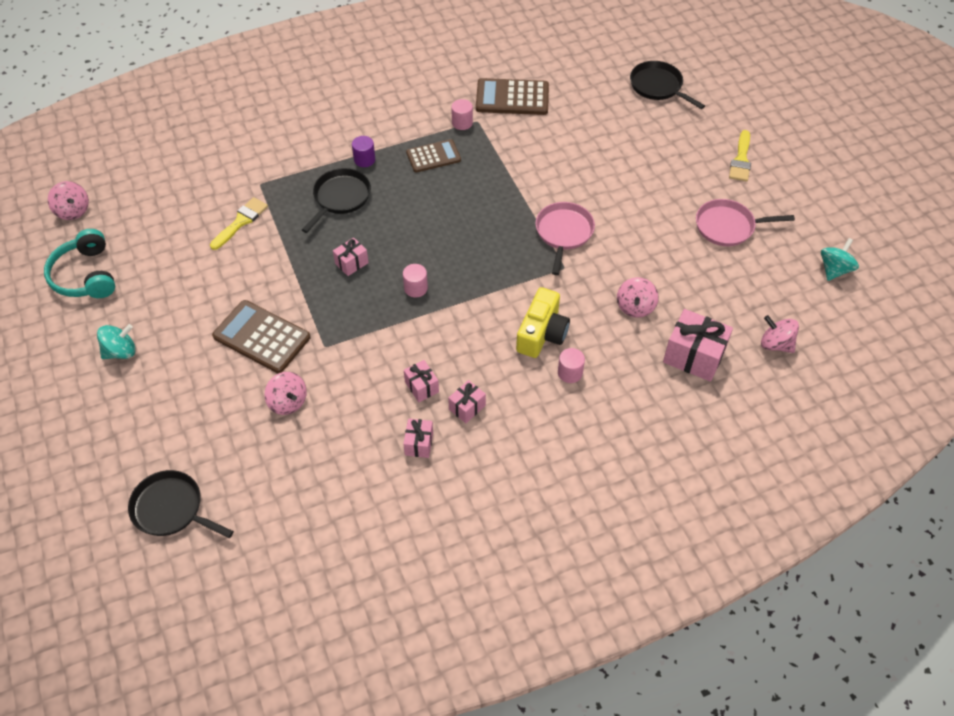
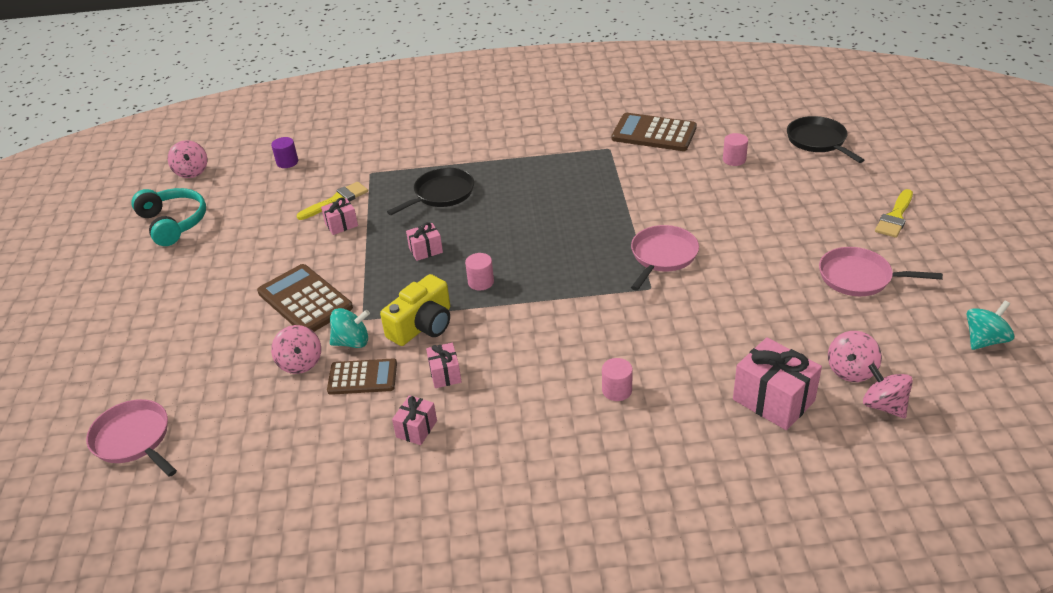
camera: 20 degrees right, 15 degrees down
turquoise headphones [44,229,115,298] -> turquoise headphones turned 150 degrees clockwise [131,188,206,246]
turquoise spinning top [97,324,136,359] -> turquoise spinning top moved to [330,308,370,348]
black pan [128,470,234,538] -> pink pan [86,399,177,477]
purple cylinder [352,136,375,167] -> purple cylinder moved to [271,137,298,168]
brown calculator [406,139,461,172] -> brown calculator moved to [327,358,397,395]
pink gift [448,380,486,423] -> pink gift moved to [321,197,358,235]
pink cylinder [451,99,473,130] -> pink cylinder moved to [723,133,748,166]
yellow camera [516,287,570,358] -> yellow camera moved to [380,274,450,346]
pink spinning top [617,277,659,318] -> pink spinning top moved to [828,331,882,382]

